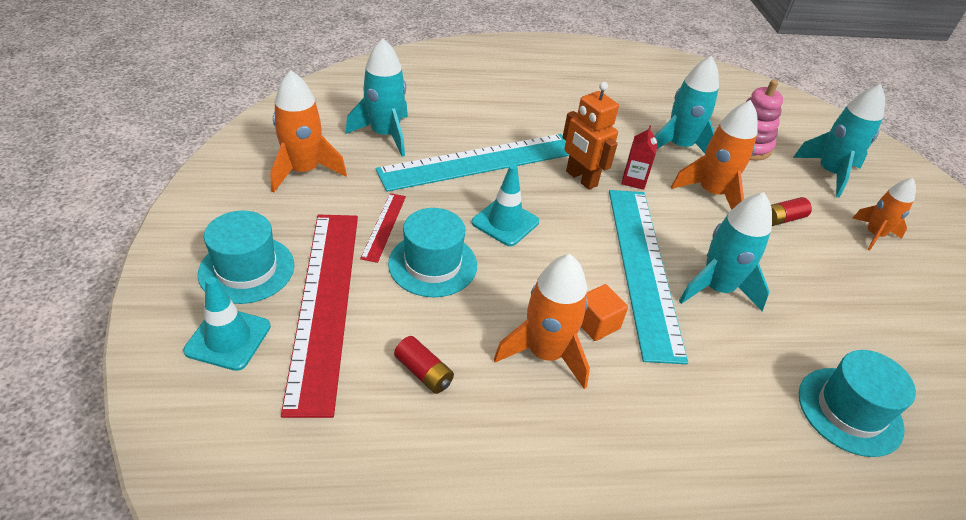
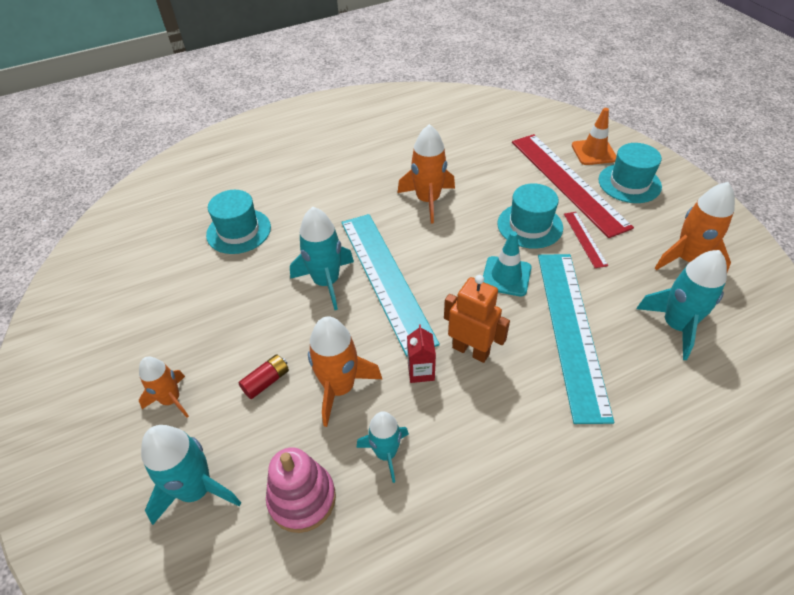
camera: 165 degrees right, 5 degrees up
turquoise traffic cone [183,277,271,371] -> orange traffic cone [572,108,616,165]
turquoise ruler [376,134,569,192] -> turquoise ruler turned 45 degrees counterclockwise [538,254,614,424]
red battery [394,336,454,394] -> none
orange cube [581,284,628,341] -> none
turquoise rocket [655,56,719,153] -> turquoise rocket [356,411,409,483], size x0.65

